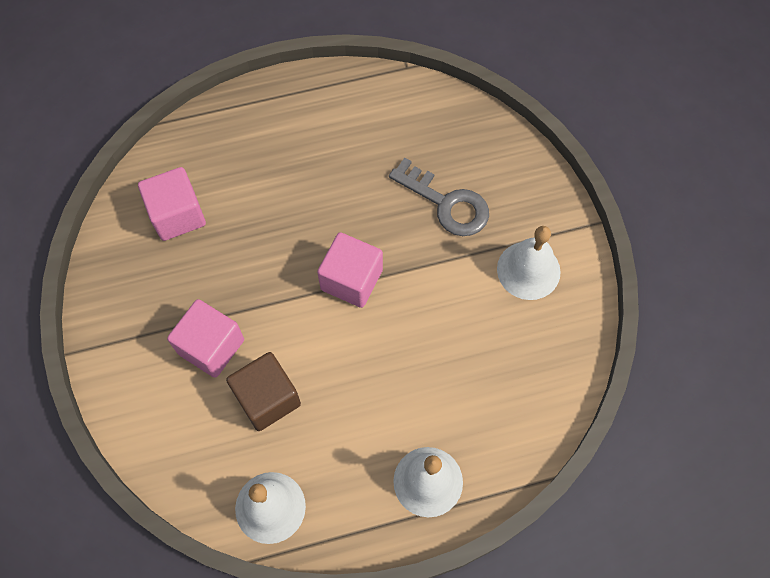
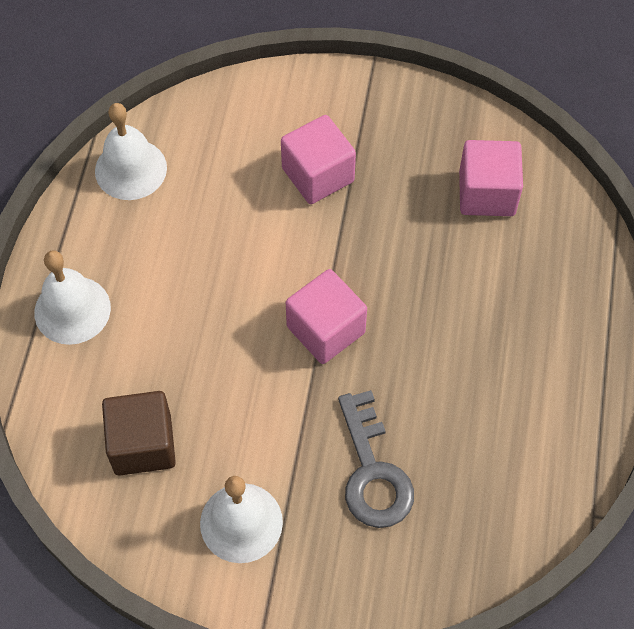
camera: 115 degrees right, 5 degrees down
brown cube [226,352,301,431] -> brown cube moved to [102,391,176,476]
grey key [389,158,489,236] -> grey key turned 75 degrees counterclockwise [338,390,414,528]

